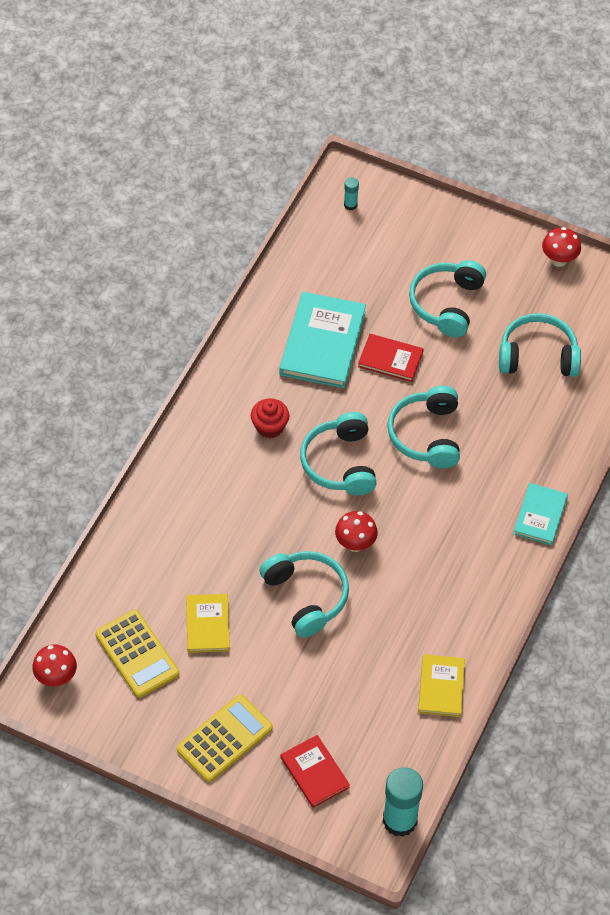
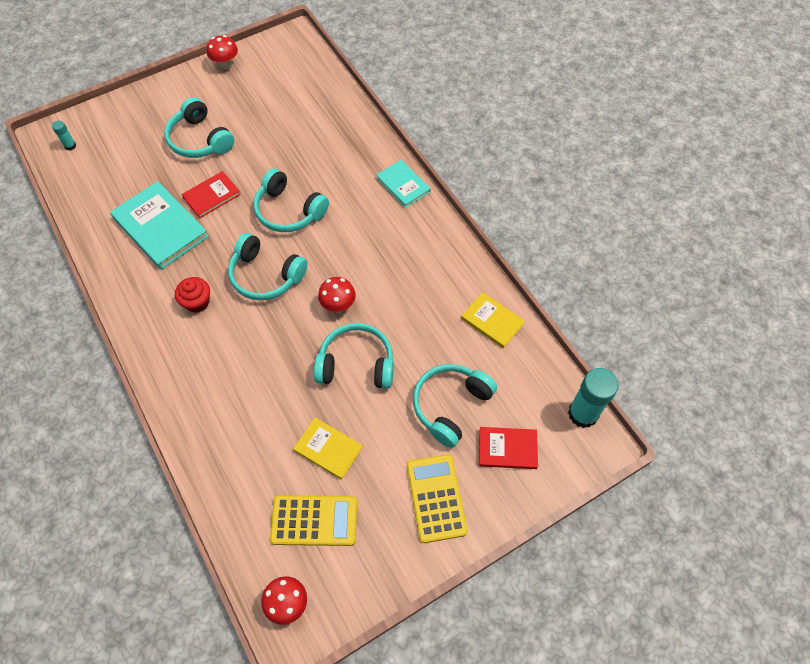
camera: 55 degrees left, 5 degrees up
turquoise headphones [499,313,581,377] -> turquoise headphones moved to [413,364,497,448]

